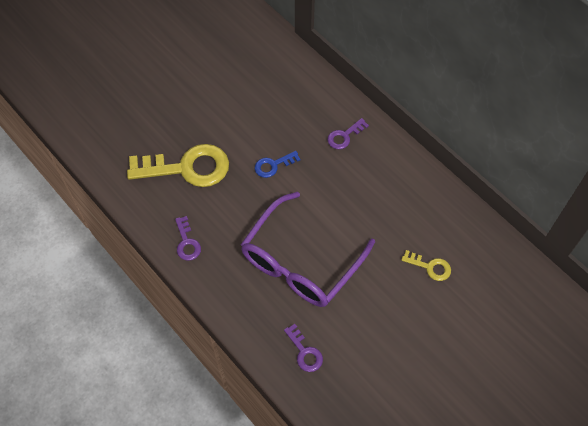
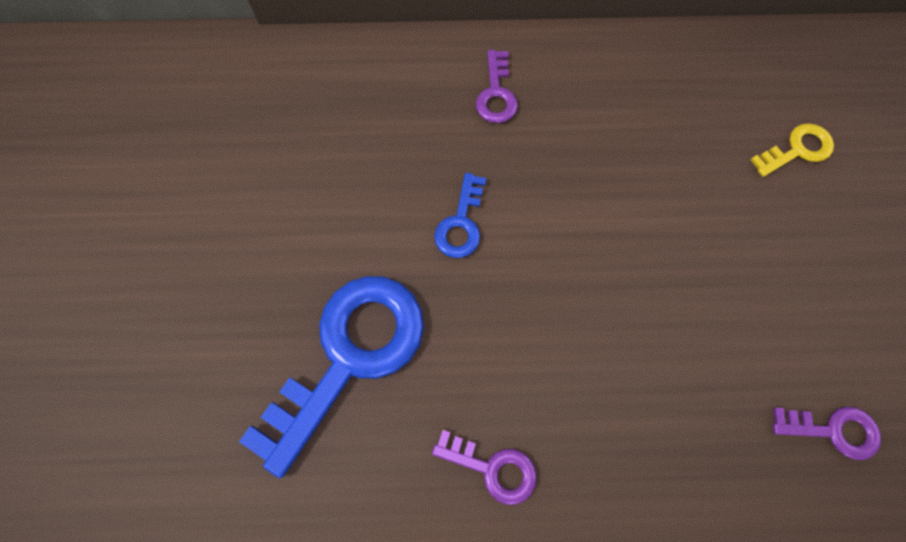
camera: 50 degrees left, 10 degrees up
yellow key [127,144,229,187] -> blue key [239,276,424,478]
purple glasses [241,192,375,307] -> none

